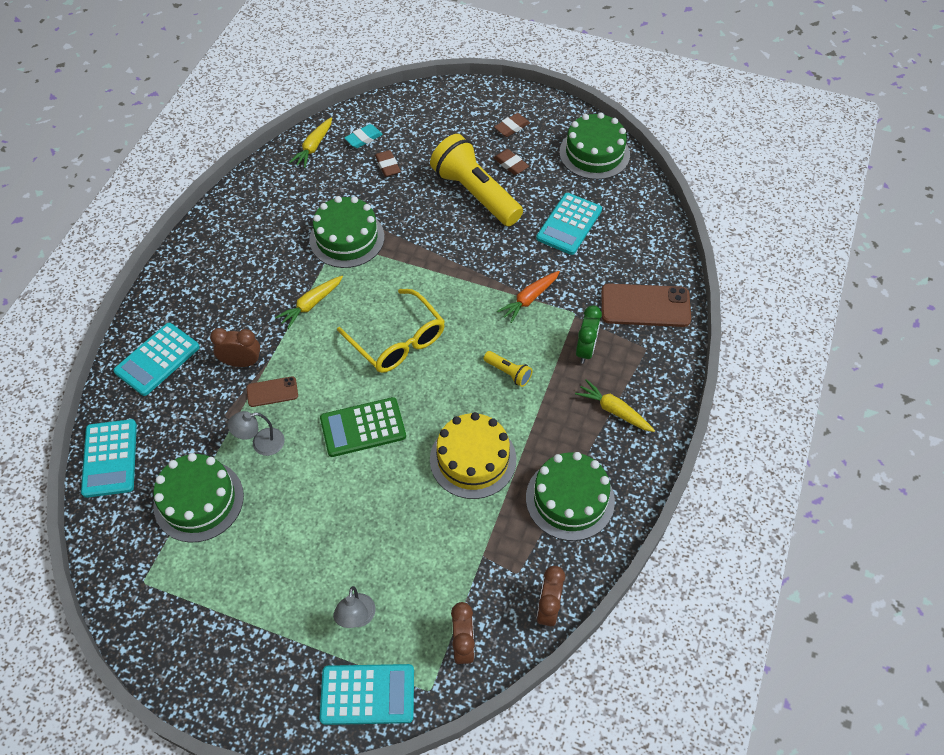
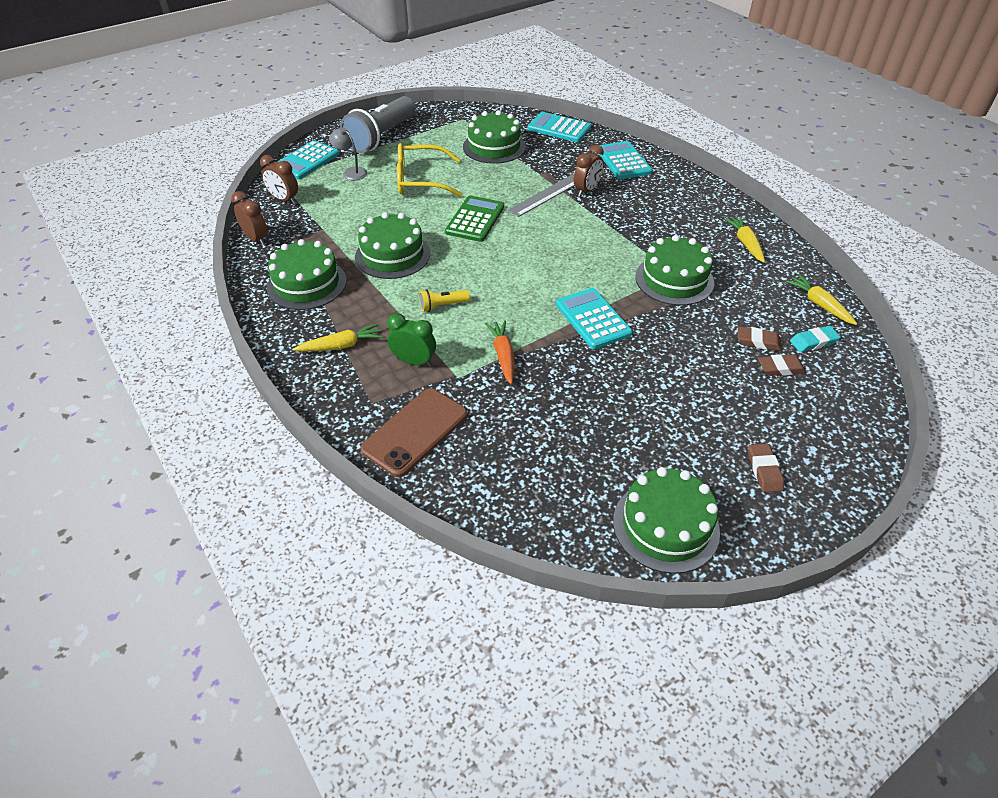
camera: 125 degrees right, 10 degrees down
grey lamp [228,411,285,456] -> none
brown phone [247,376,298,407] -> grey ruler [508,174,574,217]
yellow carrot [275,276,343,329] -> yellow carrot moved to [724,216,765,263]
yellow glasses [337,289,445,373] -> yellow glasses moved to [397,143,462,197]
turquoise eraser [344,124,383,148] -> turquoise eraser turned 75 degrees clockwise [790,326,840,352]
yellow flashlight [430,134,523,226] -> none
yellow cake [430,412,516,499] -> green cake [355,212,430,279]
brown eraser [493,149,529,175] -> brown eraser moved to [758,354,806,376]
turquoise calculator [536,193,602,255] -> turquoise calculator moved to [556,288,633,349]
green clock [576,305,602,364] -> green clock turned 150 degrees clockwise [387,313,436,367]
none -> grey flashlight [340,96,415,153]

